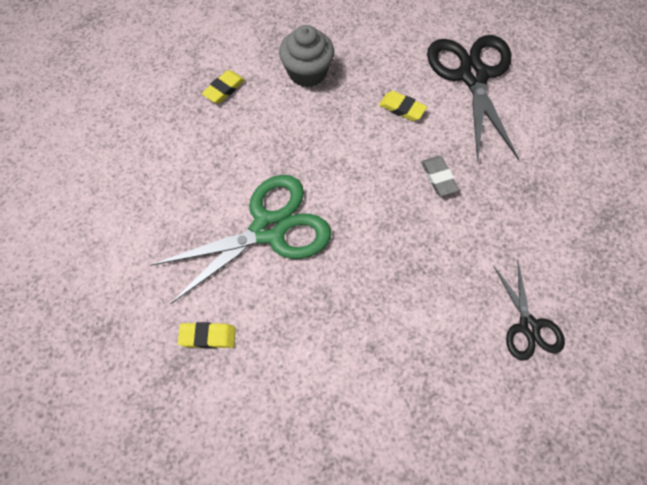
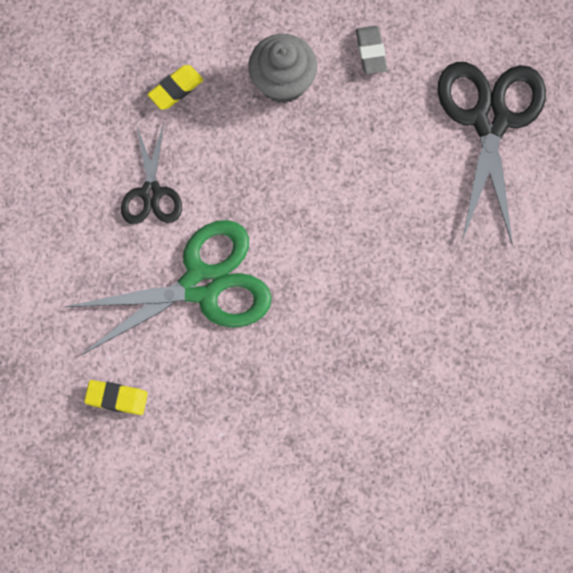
camera: 10 degrees right, 10 degrees up
yellow eraser [379,91,427,121] -> none
grey eraser [421,156,459,196] -> grey eraser moved to [356,26,387,74]
black scissors [493,260,565,361] -> black scissors moved to [121,123,182,224]

